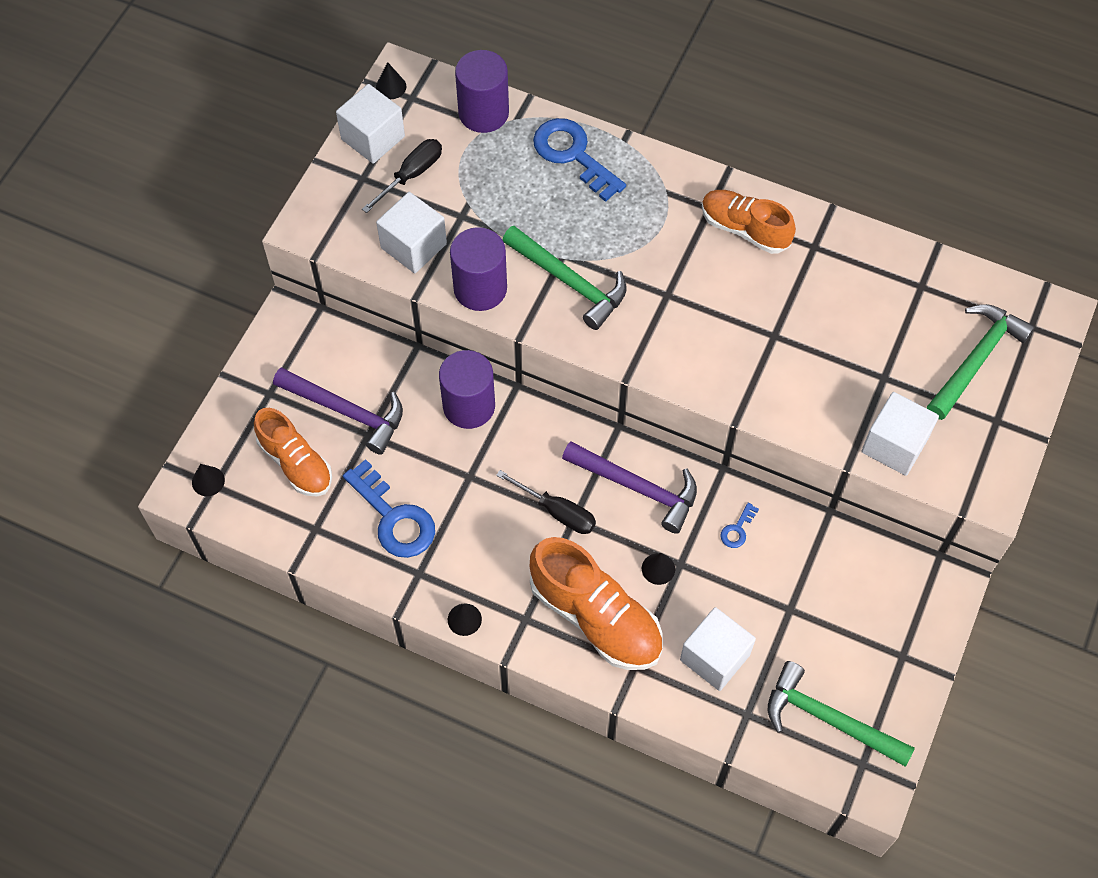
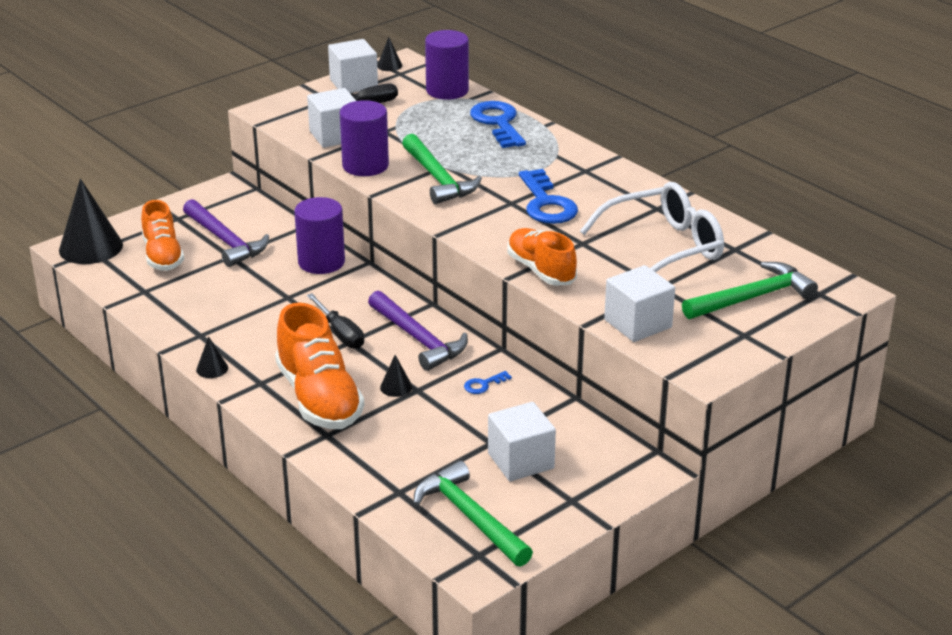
camera: 25 degrees right, 30 degrees down
black cone [192,464,225,496] -> black cone [59,178,123,264], size x2.23
blue key [343,459,435,558] -> blue key moved to [519,169,578,224]
white cube [680,607,756,691] -> white cube moved to [488,402,556,481]
orange shoe [702,190,796,254] -> orange shoe moved to [508,228,577,286]
none -> white glasses [580,182,724,272]

